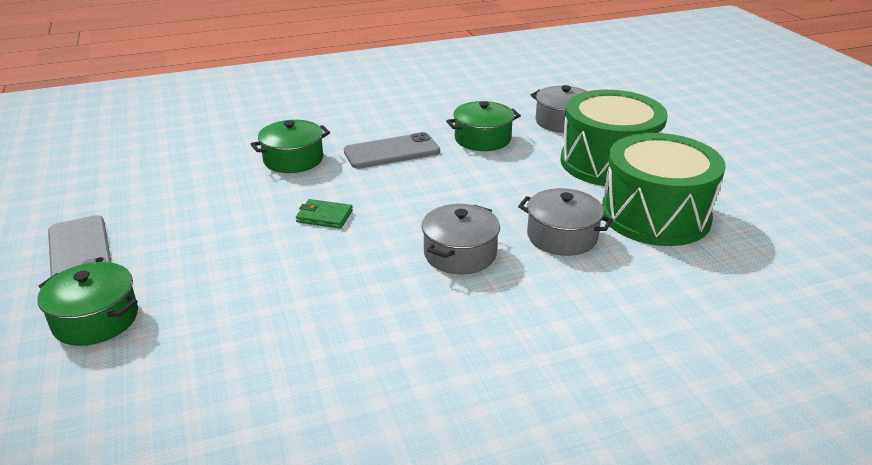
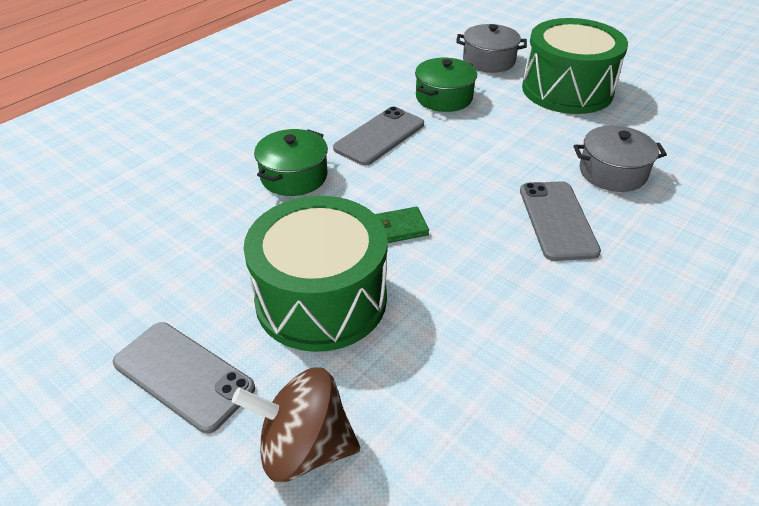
camera: 30 degrees left, 10 degrees up
green pot [37,262,138,346] -> brown spinning top [232,367,360,482]
grey pot [422,204,500,274] -> grey phone [520,181,601,261]
green drum [602,133,726,246] -> green drum moved to [244,196,388,352]

